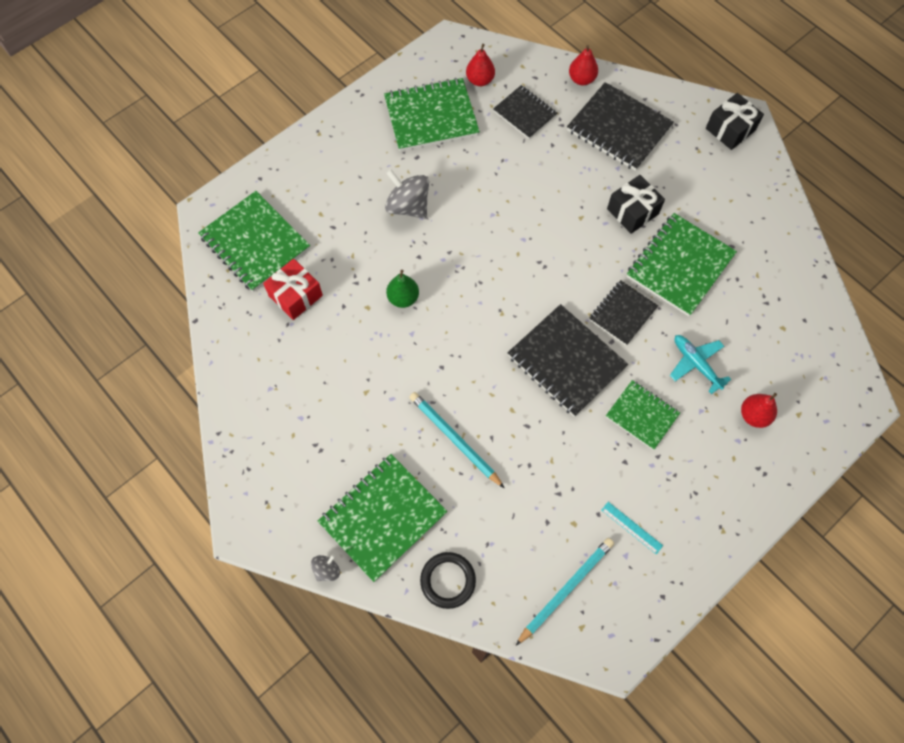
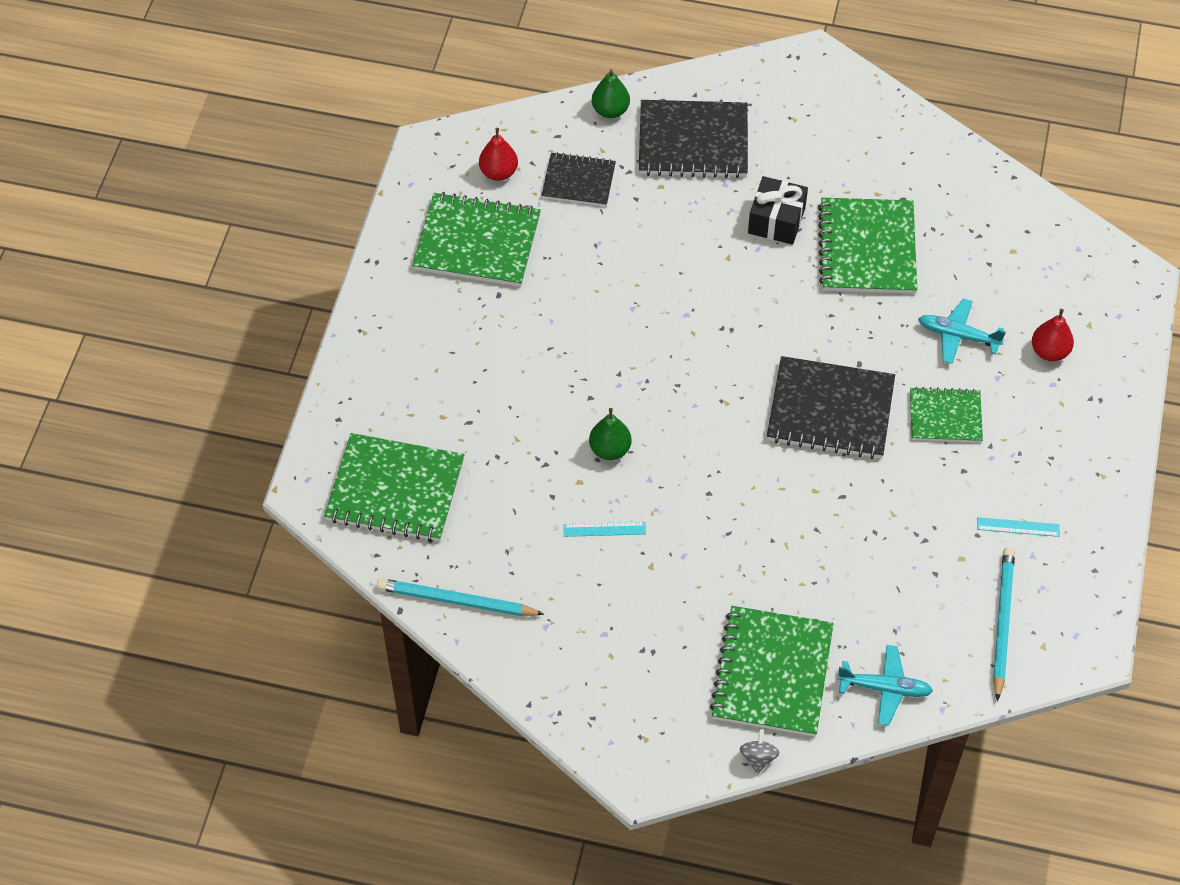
camera: 35 degrees left, 10 degrees down
red gift [263,259,323,320] -> none
green notebook [384,78,480,151] -> green notebook turned 60 degrees clockwise [412,192,541,287]
grey spinning top [385,169,429,219] -> none
turquoise pencil [409,392,505,488] -> turquoise pencil moved to [377,578,544,616]
black ring [420,552,476,609] -> turquoise plane [837,645,933,726]
red pear [569,45,598,85] -> green pear [592,69,630,118]
black notebook [589,280,658,346] -> none
black gift [706,93,764,150] -> none
none -> turquoise ruler [563,522,646,537]

